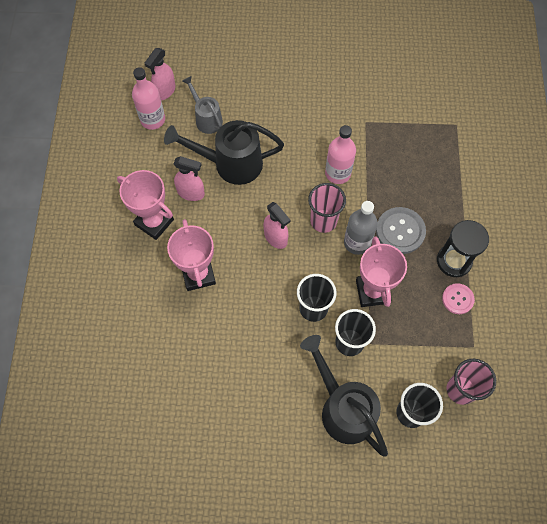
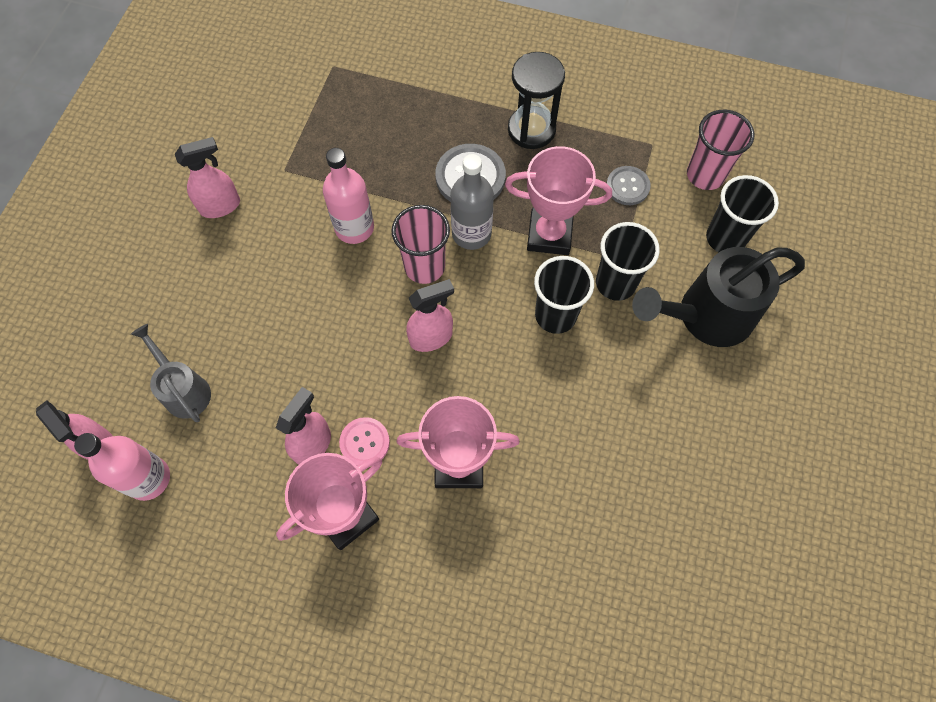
camera: 75 degrees left, 0 degrees up
black watering can [164,120,284,185] -> none
grey watering can [183,76,223,134] -> grey watering can turned 75 degrees clockwise [131,324,211,422]
pink button [442,283,475,314] -> pink button moved to [339,417,390,466]
none -> pink spray bottle [175,137,240,218]
none -> grey button [607,166,651,205]

